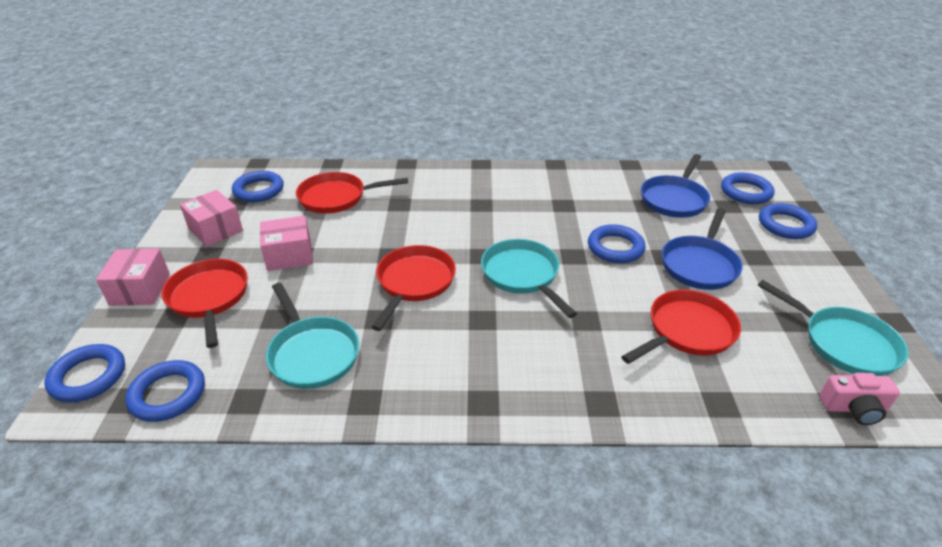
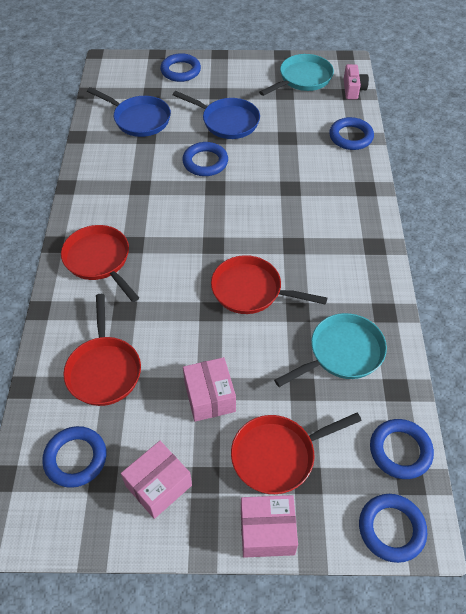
camera: 90 degrees left, 15 degrees up
turquoise pan [481,239,577,318] -> none
red pan [621,290,741,364] -> red pan moved to [61,225,139,302]
blue ring [721,172,774,204] -> blue ring moved to [329,117,374,150]

